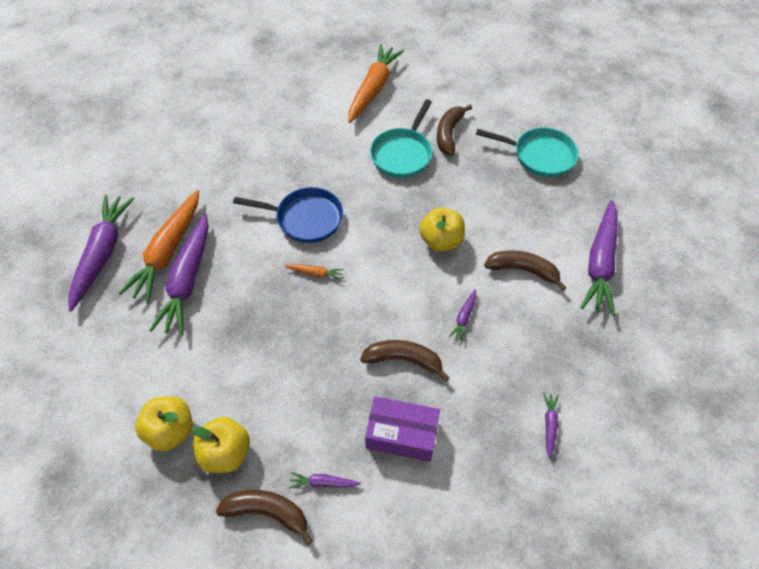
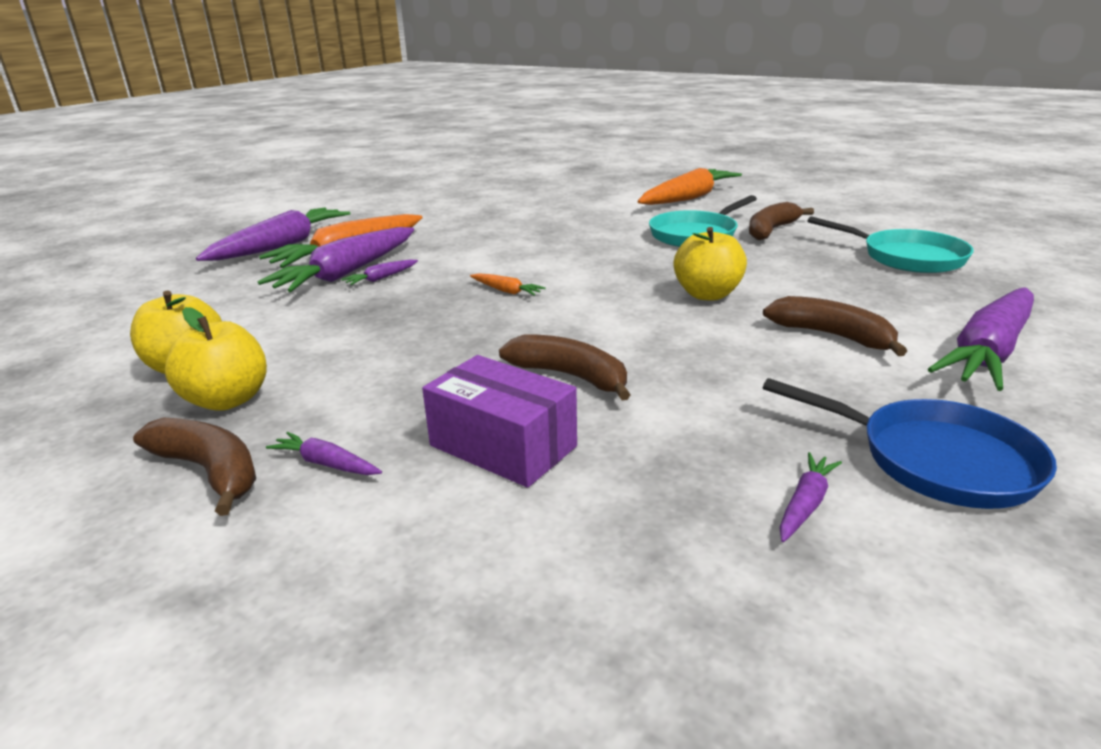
camera: 25 degrees right, 30 degrees down
blue pan [233,187,343,243] -> blue pan moved to [763,378,1057,509]
purple carrot [449,289,476,342] -> purple carrot moved to [341,260,418,285]

